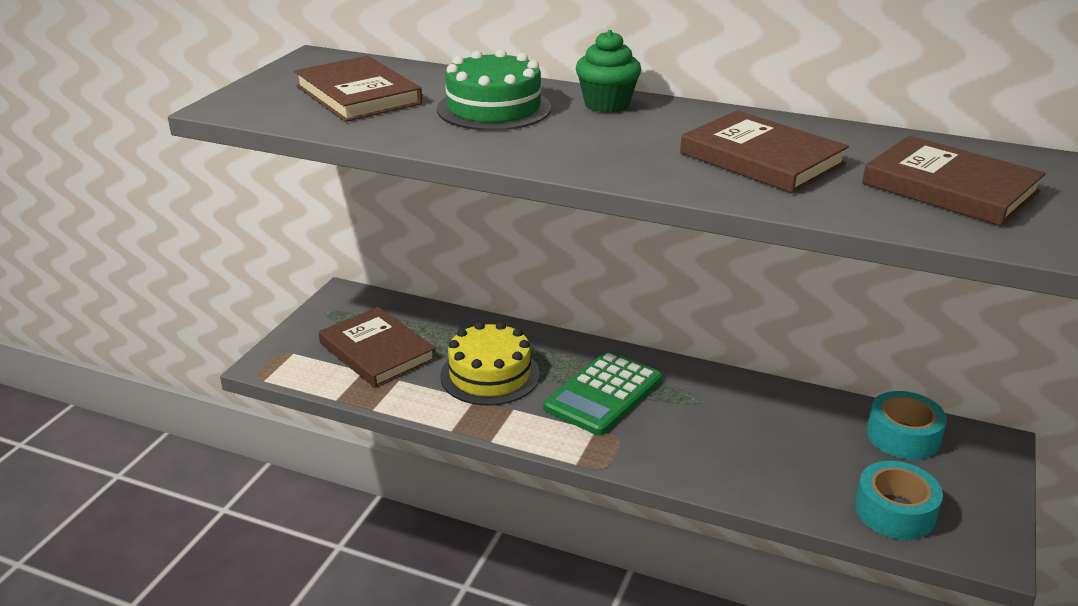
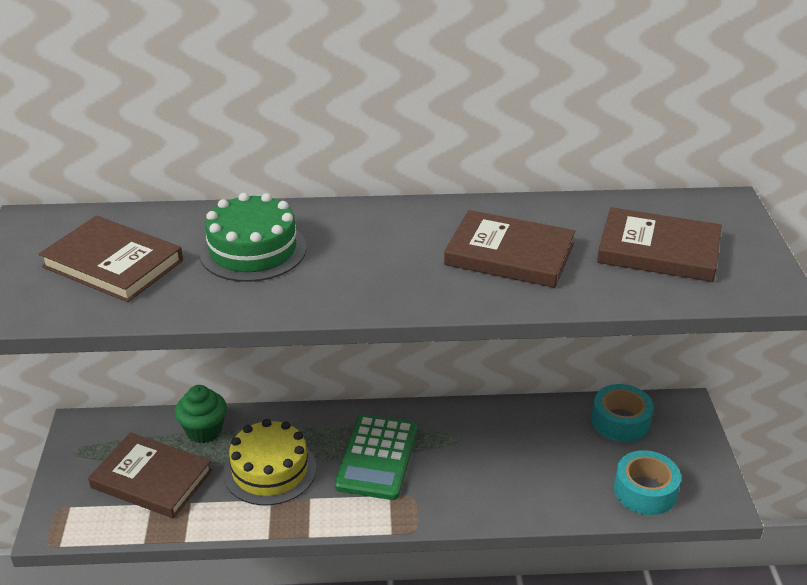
camera: 25 degrees left, 5 degrees up
green cupcake [576,30,641,113] -> green cupcake moved to [175,385,227,443]

